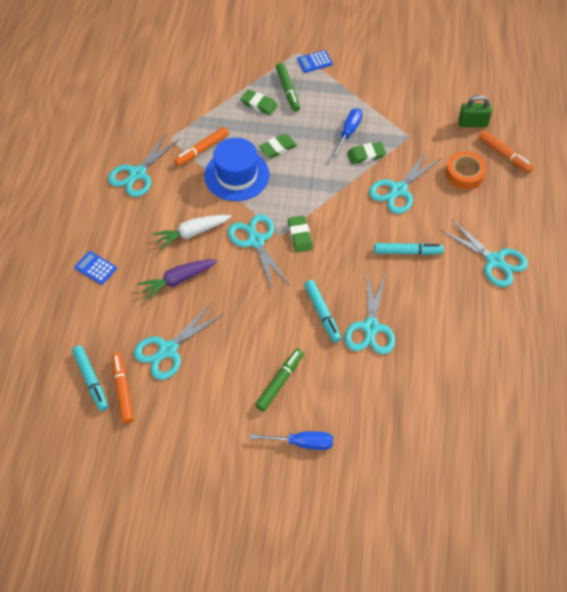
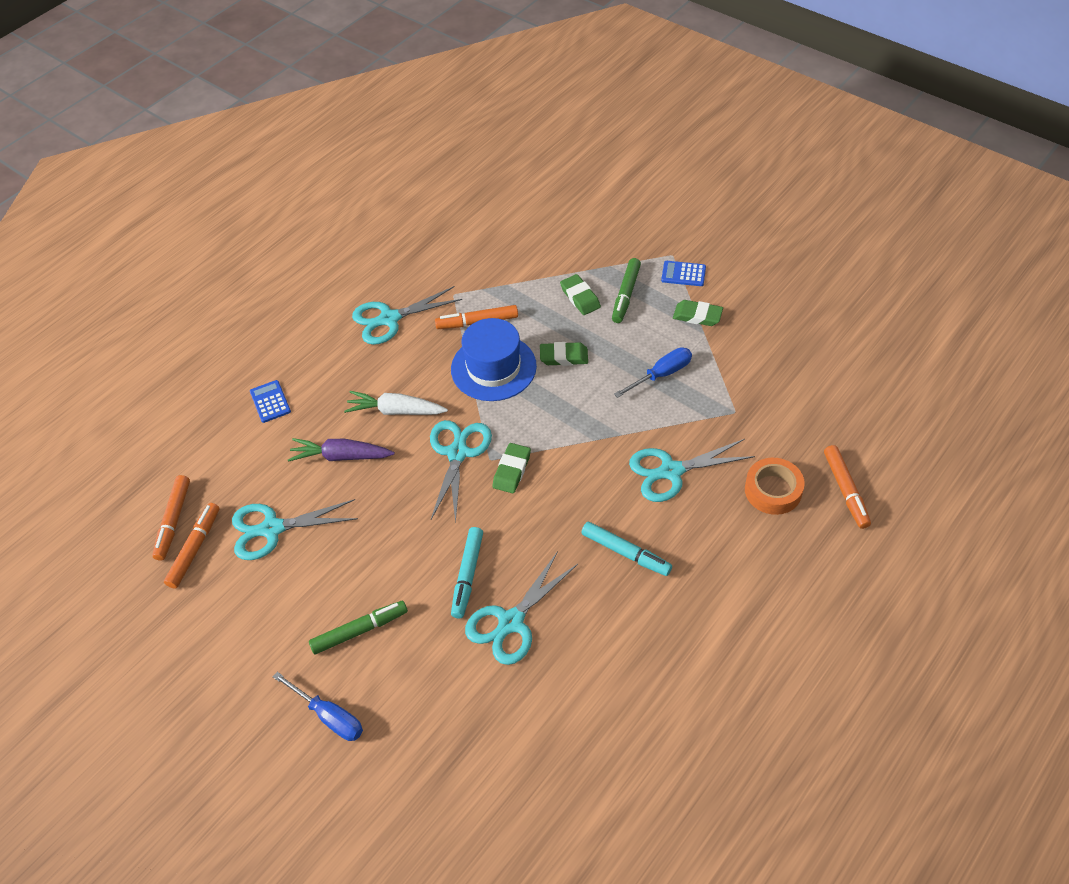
camera: 35 degrees right, 5 degrees down
turquoise marker [72,345,108,411] -> orange marker [152,475,190,561]
green eraser [347,142,386,164] -> green eraser moved to [673,300,723,326]
turquoise scissors [440,219,528,287] -> none
green padlock [458,95,492,127] -> none

